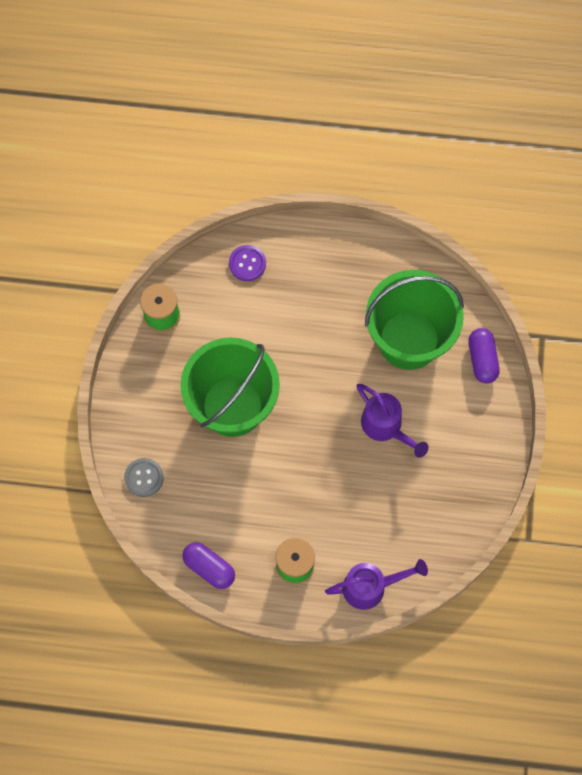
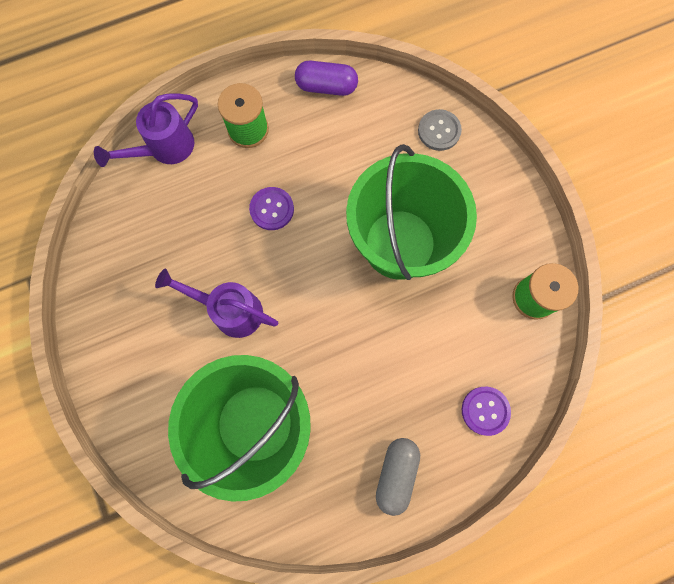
camera: 150 degrees right, 5 degrees up
purple capsule [468,328,500,384] -> none
none -> purple button [249,187,294,230]
none -> grey capsule [376,438,420,516]

